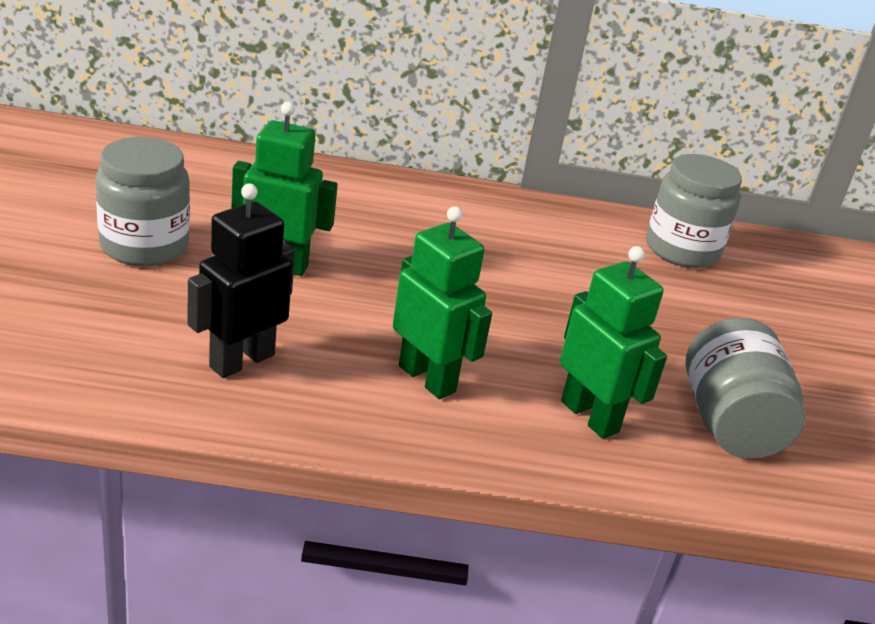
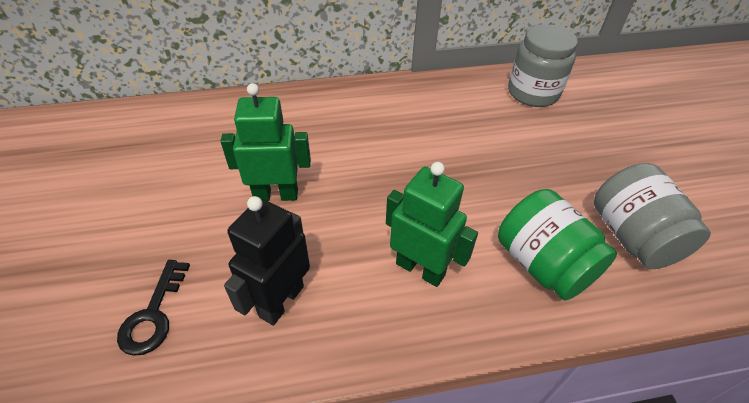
camera: 10 degrees left, 15 degrees up
grey jar [96,137,190,267] -> none
green robot [560,246,667,439] -> green jar [498,189,617,301]
none -> black key [117,260,190,356]

